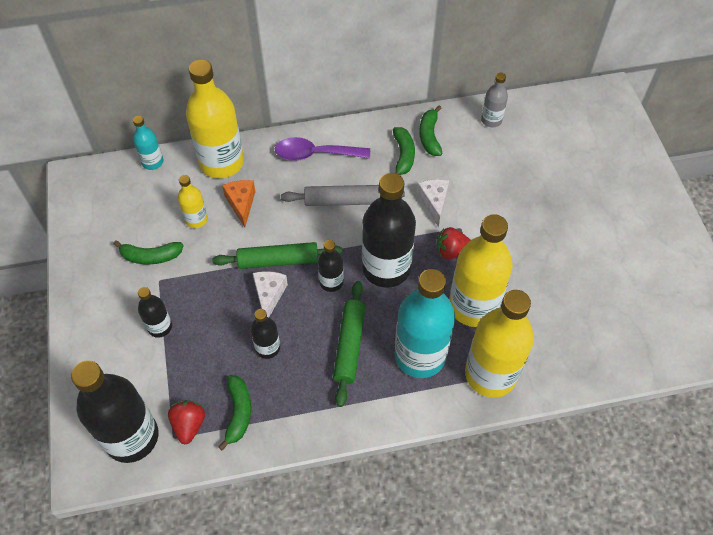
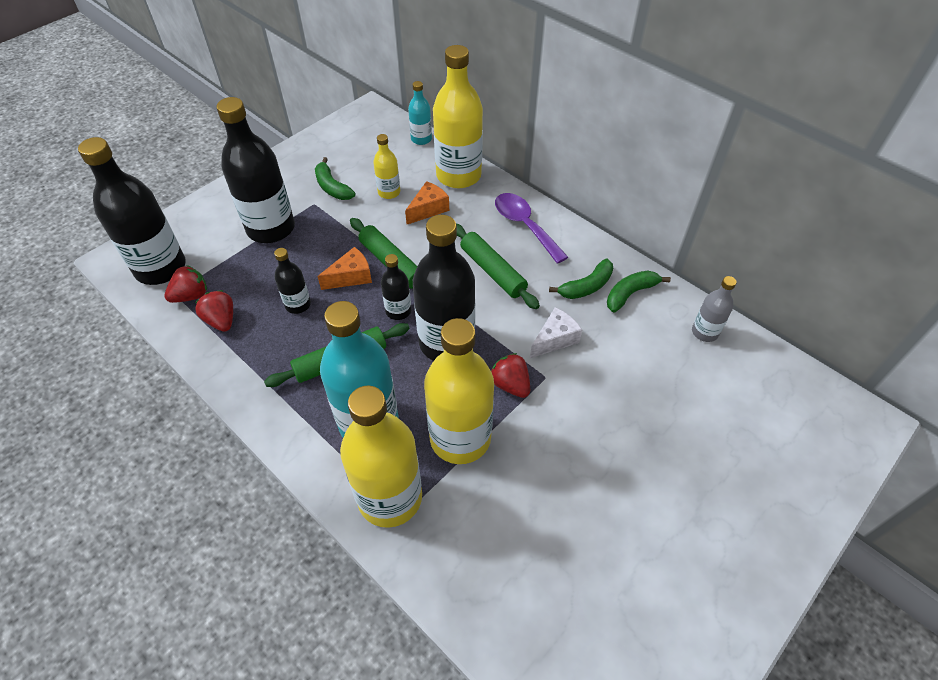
camera: 55 degrees right, 5 degrees down
black bottle [138,287,172,338] -> black bottle [216,97,295,243], size x2.04
green banana [219,375,251,451] -> red strawberry [195,290,233,332]
white cheese [253,271,288,317] -> orange cheese [317,247,372,290]
grey rolling pin [281,185,405,206] -> green rolling pin [456,224,540,309]

